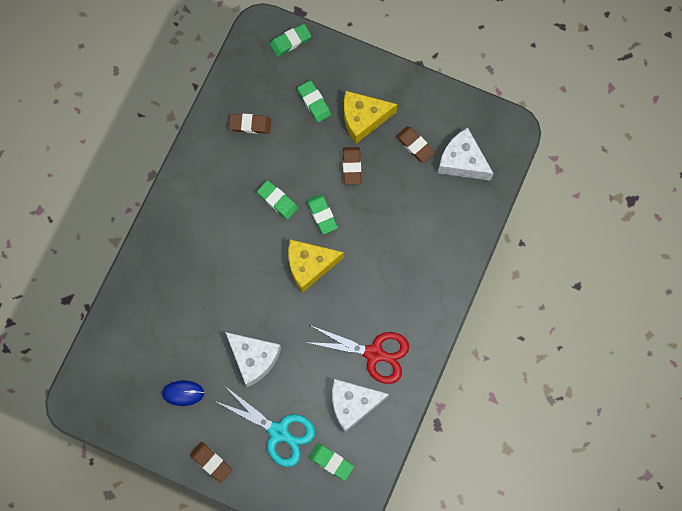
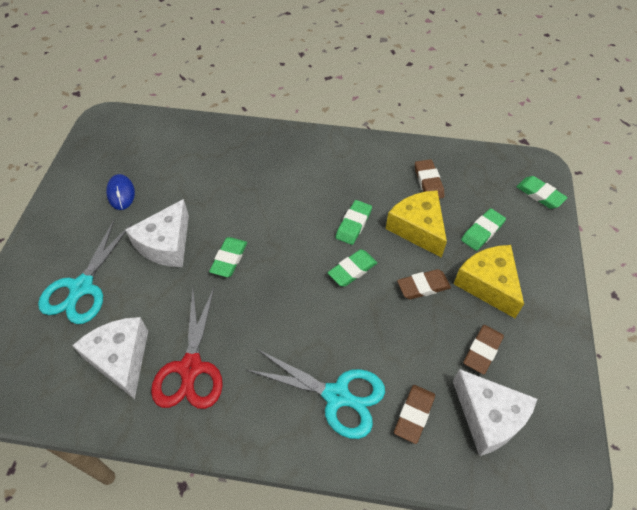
camera: 75 degrees right, 20 degrees down
brown eraser [190,442,232,483] -> brown eraser moved to [394,385,435,444]
yellow cheese [288,239,344,293] -> yellow cheese moved to [386,190,447,258]
green eraser [309,443,354,481] -> green eraser moved to [209,237,247,277]
white cheese [438,128,494,181] -> white cheese turned 120 degrees clockwise [453,369,537,456]
none -> turquoise scissors [246,349,385,439]

